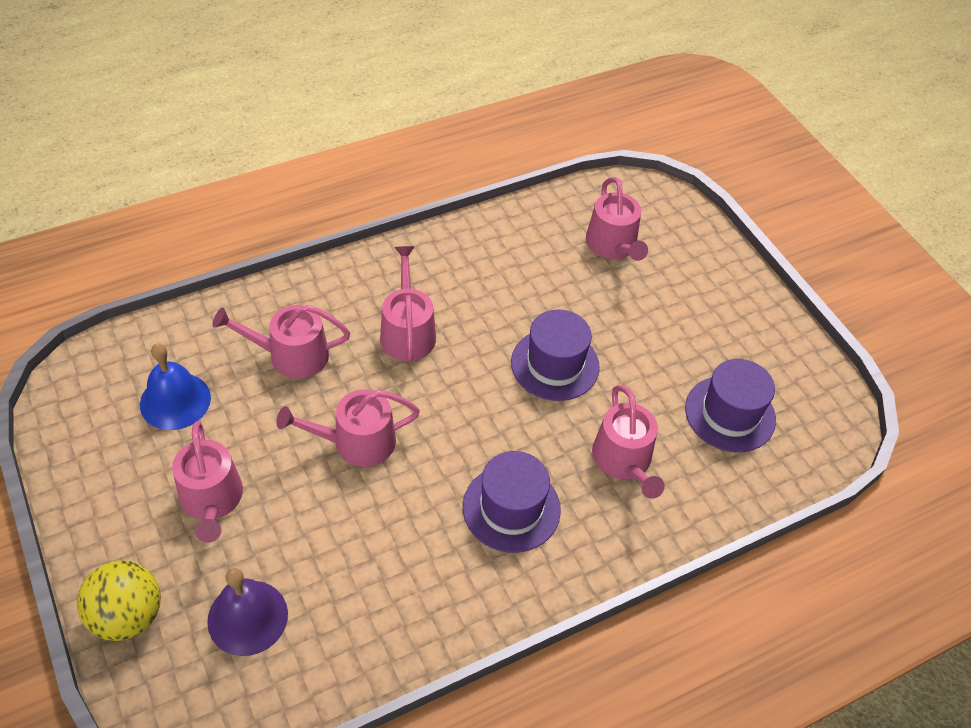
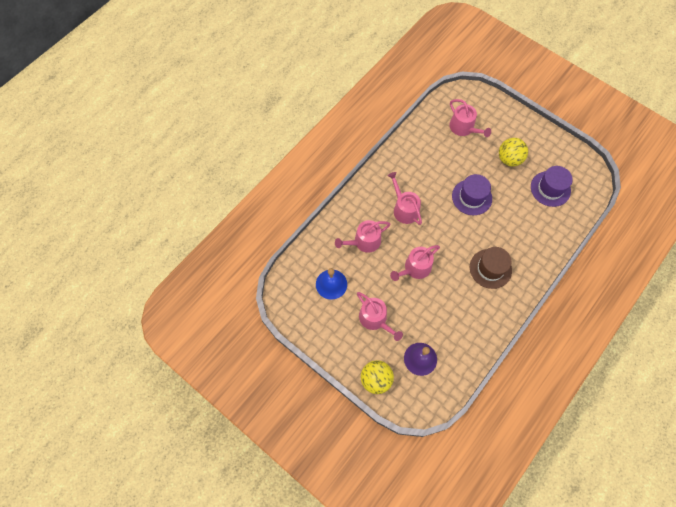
camera: 20 degrees left, 15 degrees up
purple hat [463,451,561,553] -> brown hat [470,247,512,289]
pink watering can [592,385,665,499] -> none
none -> yellow ball [499,138,528,166]

